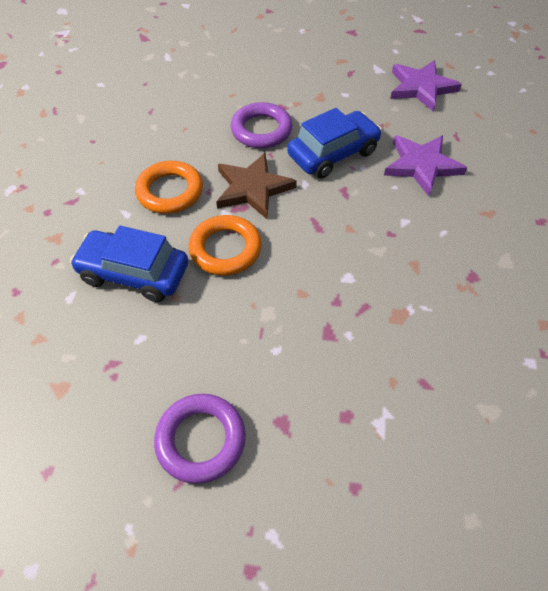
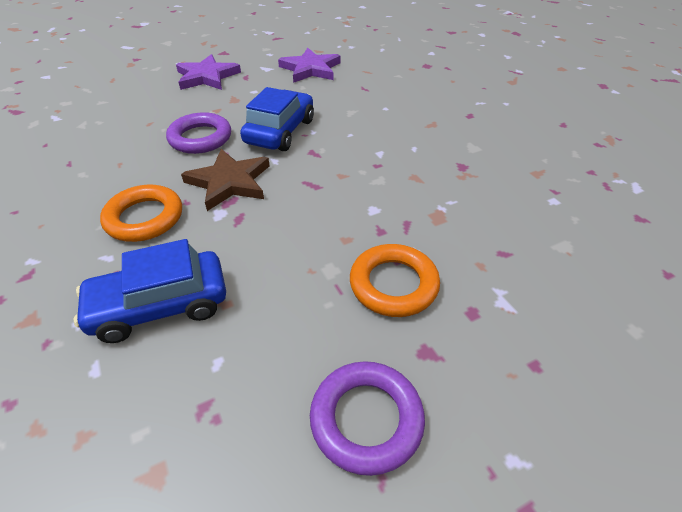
camera: 35 degrees left, 10 degrees down
orange ring [188,215,262,276] -> orange ring moved to [350,244,440,317]
purple star [384,135,467,196] -> purple star moved to [176,54,241,90]

